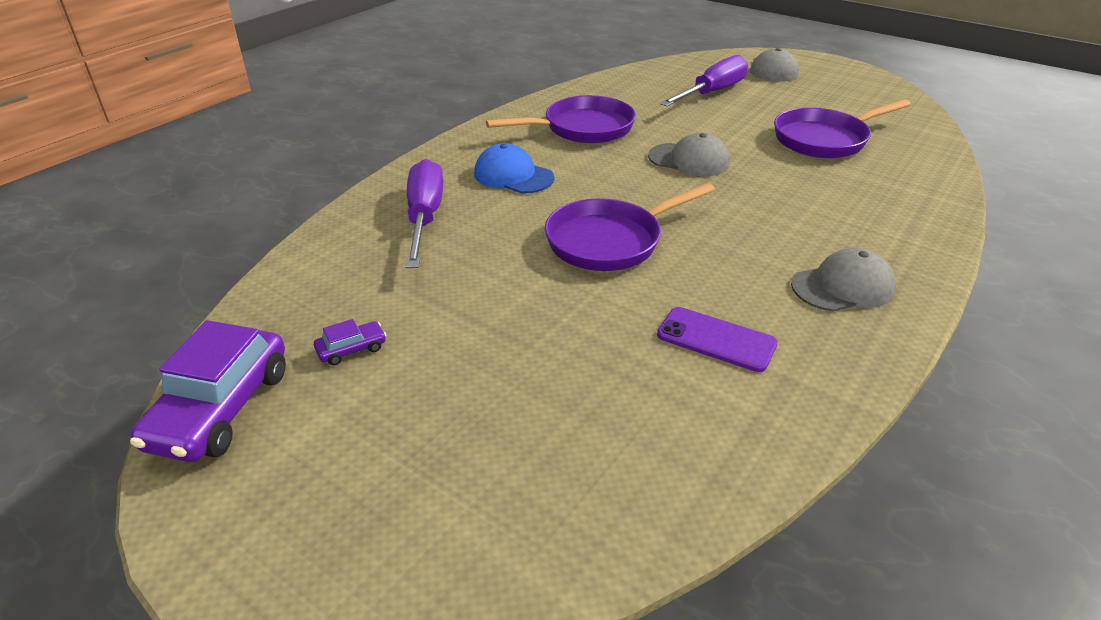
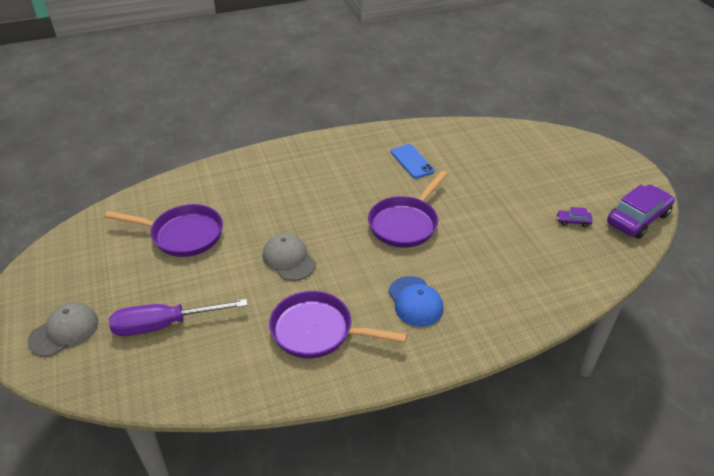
camera: 145 degrees left, 5 degrees up
purple screwdriver [405,159,443,268] -> none
purple pan [545,183,715,271] -> purple pan turned 120 degrees clockwise [368,171,447,248]
purple phone [657,307,778,372] -> blue phone [391,144,435,179]
grey cap [791,248,896,312] -> none

